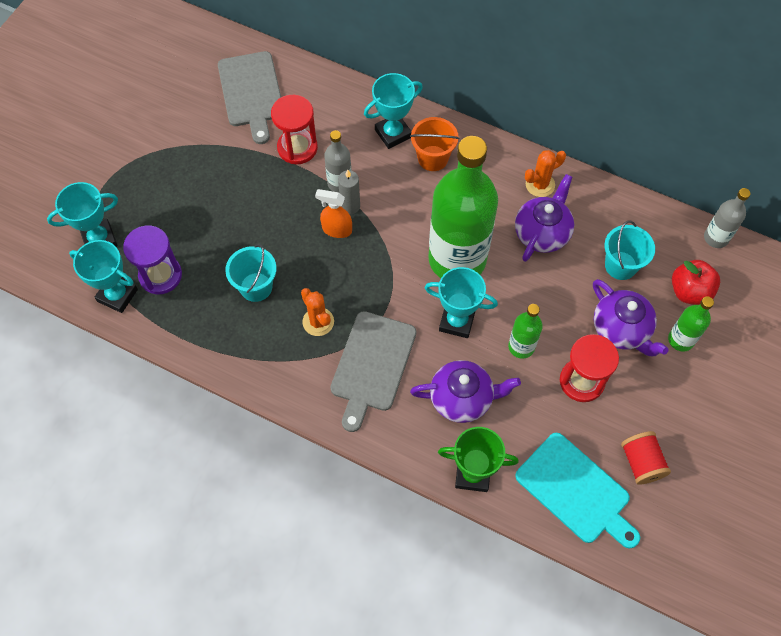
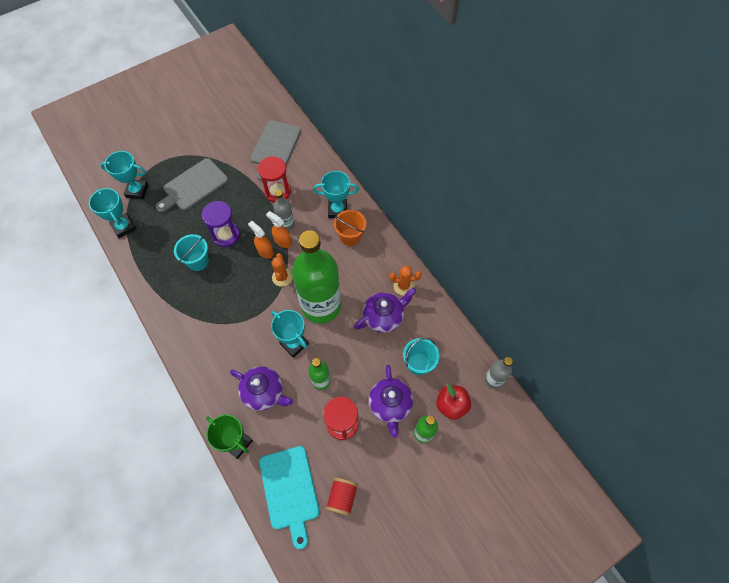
camera: 30 degrees right, 0 degrees up
purple hourglass [123,225,182,294] -> purple hourglass moved to [202,201,240,247]
orange cactus [301,288,334,336] -> orange cactus moved to [271,253,293,287]
grey cutting board [330,311,417,432] -> grey cutting board moved to [156,158,228,212]
grey candle [338,170,360,214] -> orange spray bottle [266,211,292,248]

